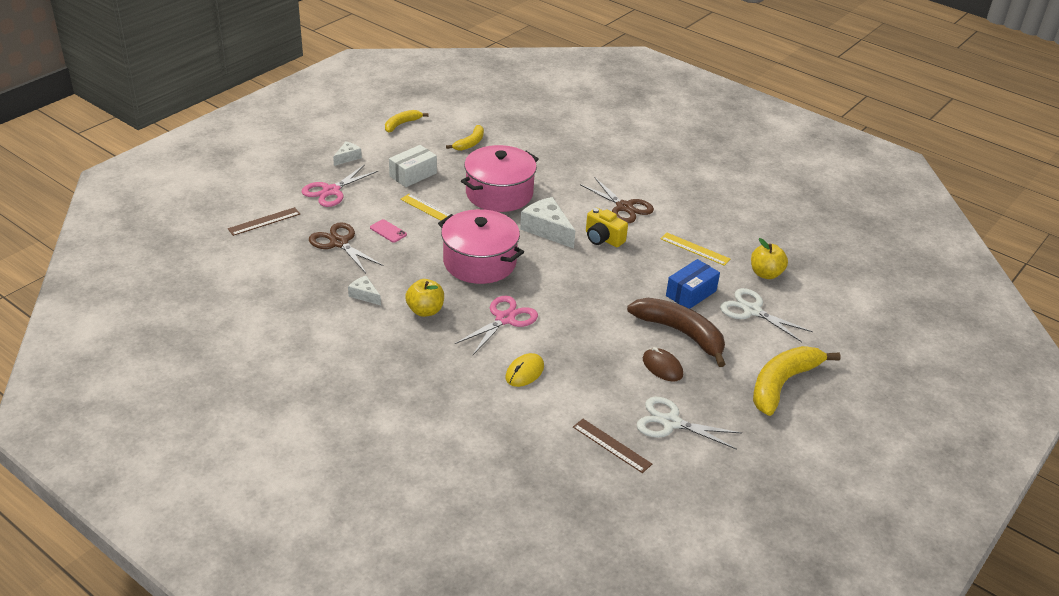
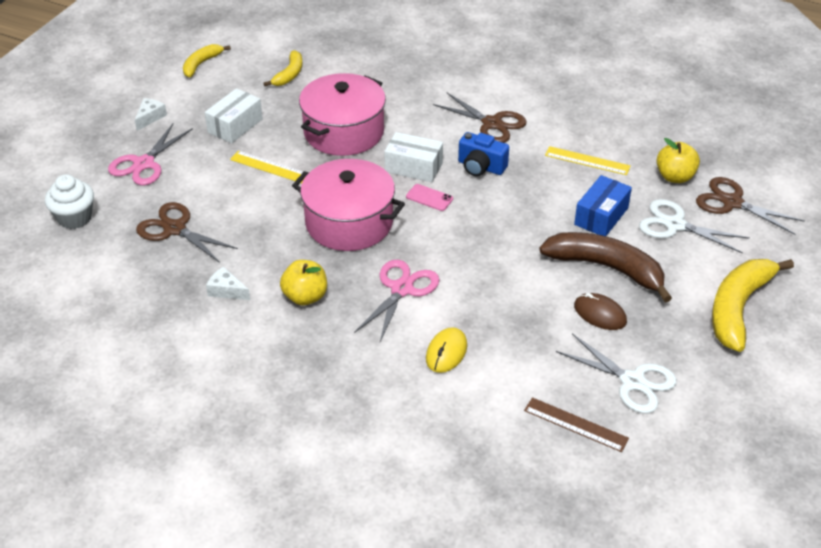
camera: 10 degrees left, 5 degrees up
brown ruler [228,207,300,236] -> white cupcake [45,174,94,229]
pink phone [370,219,407,243] -> pink phone moved to [406,184,453,211]
white cheese [520,197,575,249] -> white box [384,132,443,182]
yellow camera [586,208,628,247] -> blue camera [458,132,509,177]
white scissors [636,397,742,450] -> white scissors turned 150 degrees counterclockwise [556,333,677,413]
none -> brown scissors [696,177,805,235]

